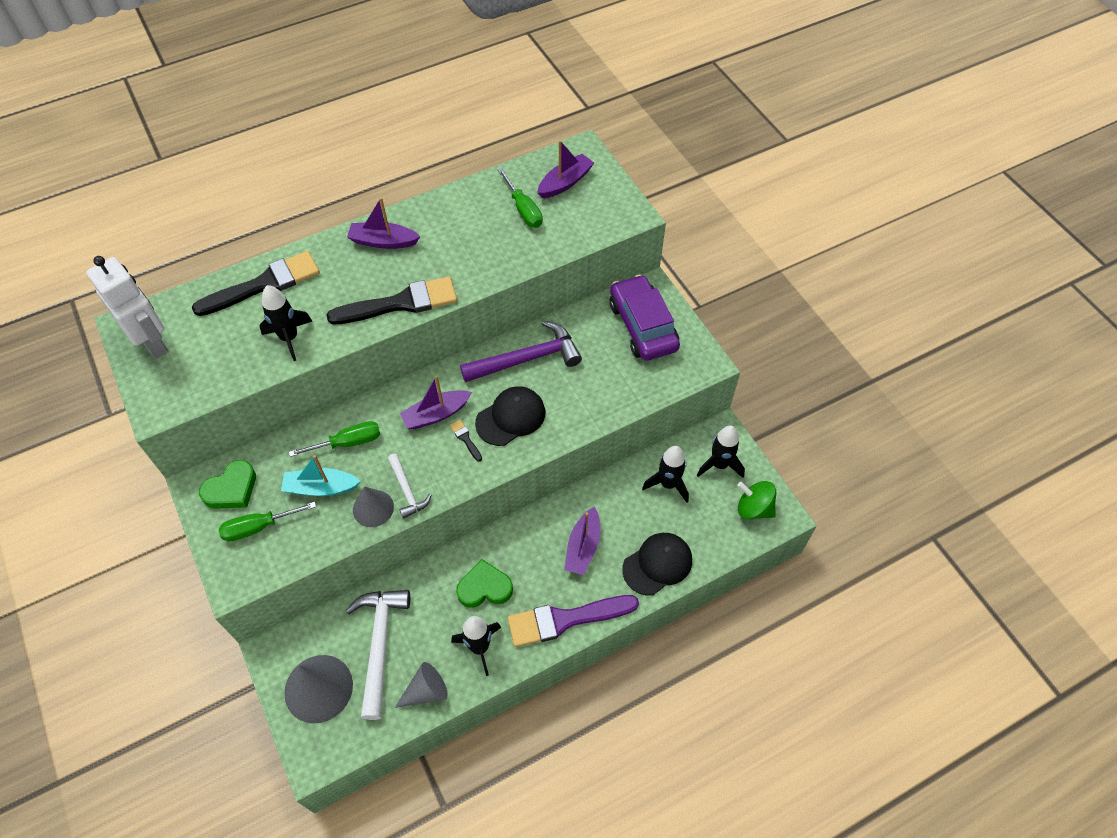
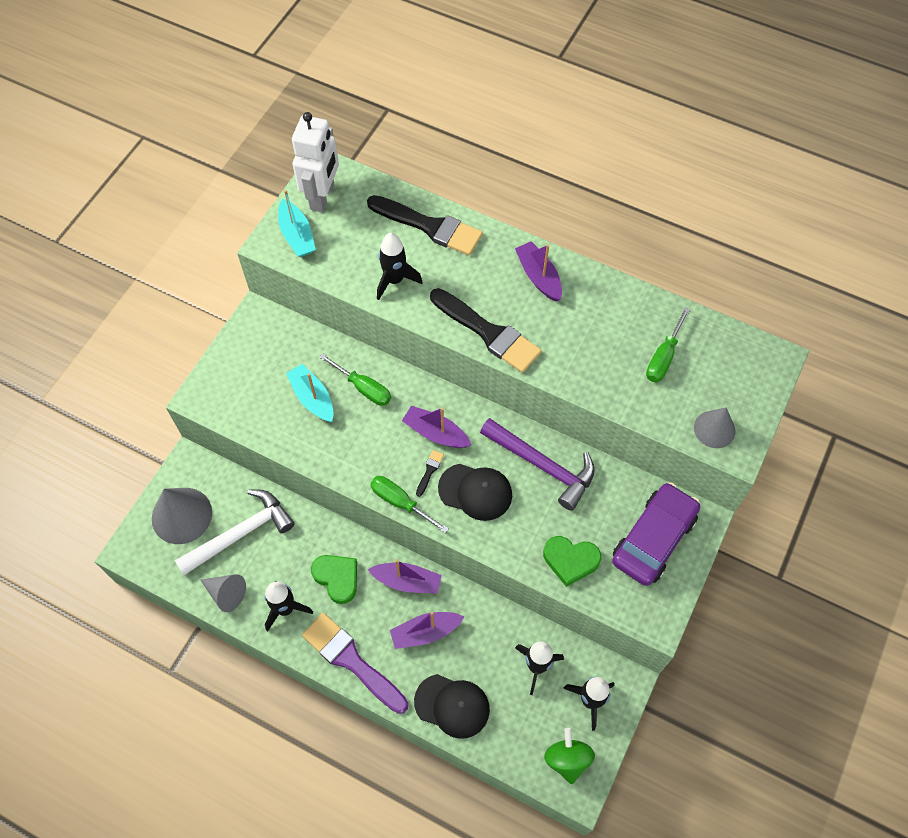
camera: 55 degrees right, 5 degrees up
green heart [199,460,256,509] -> green heart moved to [543,536,601,587]
green screwdriver [219,502,316,541] -> green screwdriver moved to [370,476,449,533]
grey cone [353,486,394,527] -> grey cone moved to [694,407,736,448]
white hammer [388,454,431,519] -> none
purple boat [538,140,594,198] -> purple boat moved to [368,559,442,594]
none -> turquoise boat [278,190,316,257]

